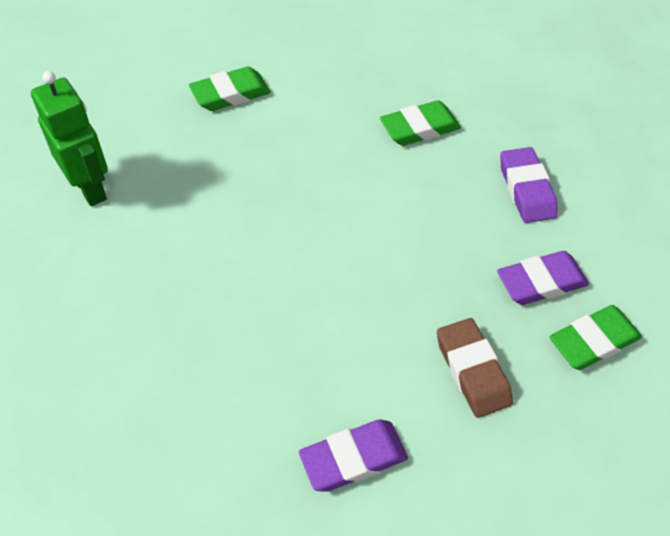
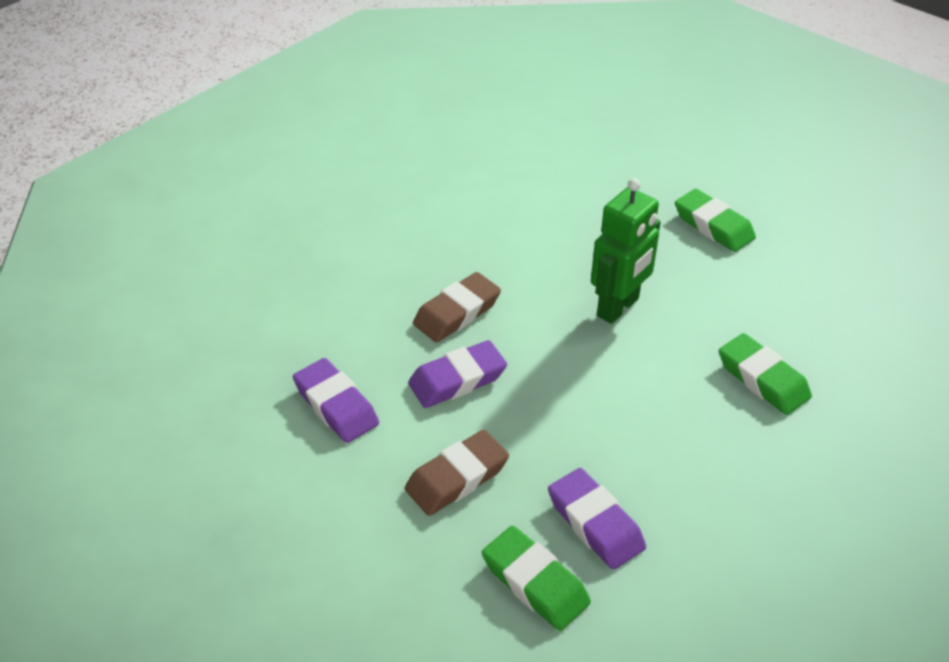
camera: 75 degrees right, 10 degrees down
green robot [31,71,108,206] -> green robot moved to [591,178,661,324]
purple eraser [500,147,558,223] -> purple eraser moved to [408,340,507,408]
none -> brown eraser [413,272,501,342]

